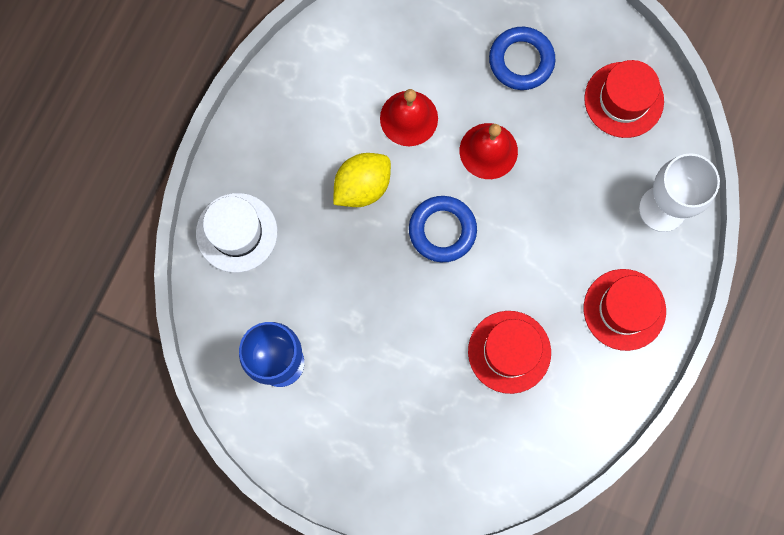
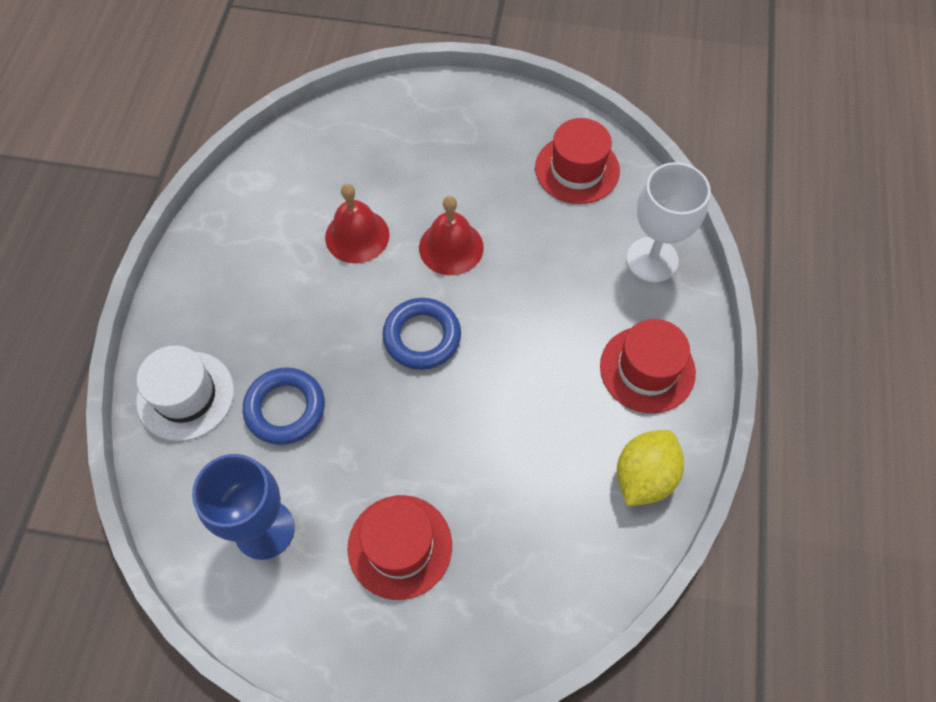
camera: 15 degrees left, 15 degrees down
yellow lemon [333,153,391,207] -> yellow lemon moved to [617,430,684,506]
red hat [468,311,551,394] -> red hat moved to [347,495,452,600]
blue ring [489,27,555,90] -> blue ring moved to [243,367,325,445]

